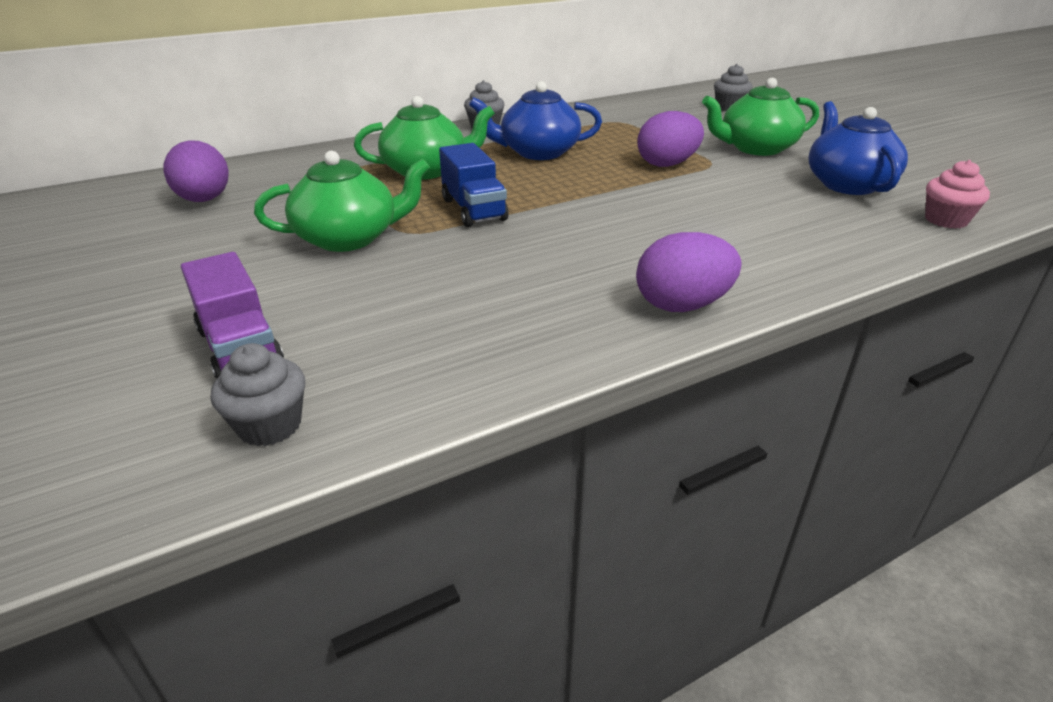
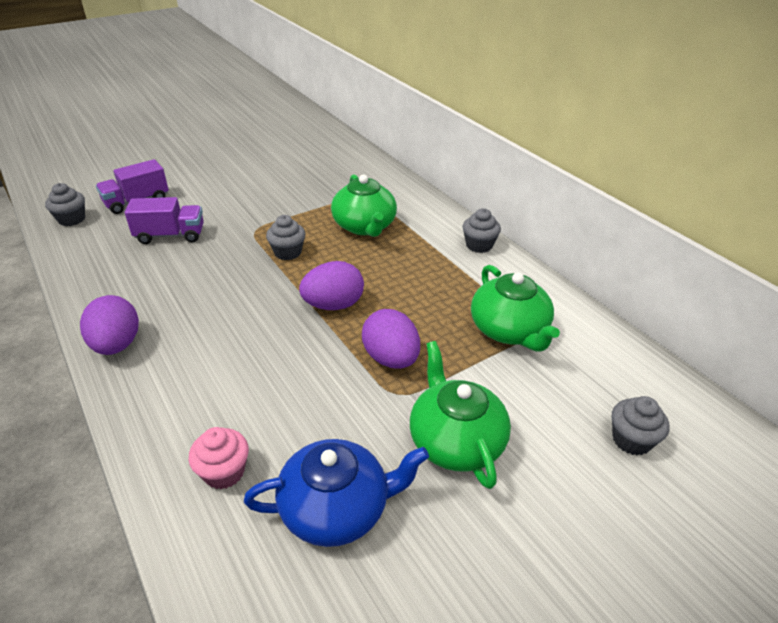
camera: 85 degrees right, 5 degrees up
purple egg [163,140,229,202] -> purple egg moved to [299,261,364,310]
green teapot [254,151,430,252] -> green teapot moved to [471,265,560,352]
blue truck [439,143,509,227] -> grey cupcake [266,215,306,260]
blue teapot [469,81,602,160] -> none
pink cupcake [925,160,990,229] -> pink cupcake moved to [189,427,249,489]
none -> purple truck [125,197,204,244]

